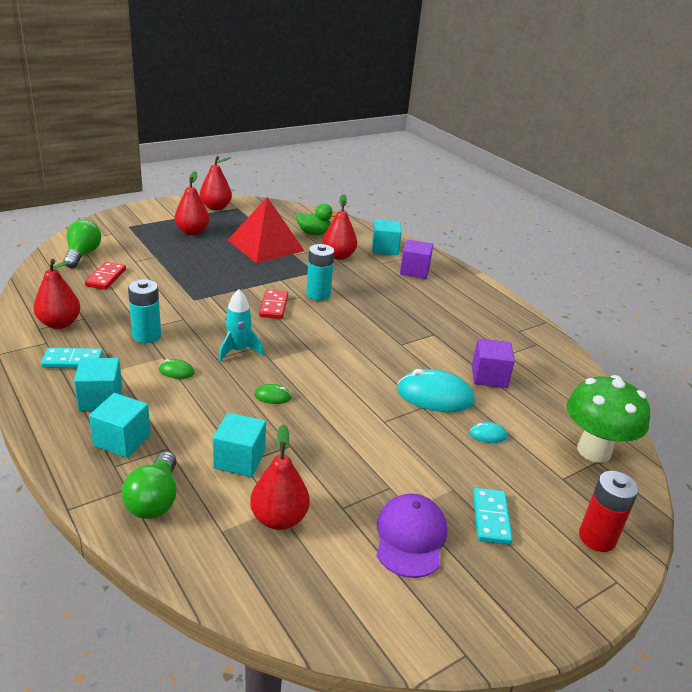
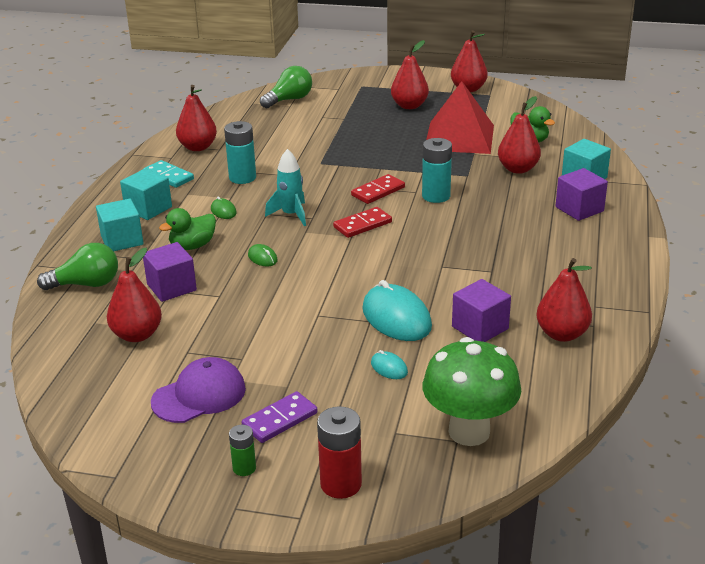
camera: 50 degrees right, 0 degrees up
red domino [85,262,126,290] -> red domino moved to [333,207,392,238]
green light bulb [122,452,177,519] -> green light bulb turned 150 degrees counterclockwise [37,243,118,290]
turquoise cube [213,413,266,477] -> purple cube [143,242,197,302]
turquoise domino [473,488,513,545] -> purple domino [242,391,317,443]
none -> green duck [159,208,216,250]
none -> green battery [229,425,256,476]
none -> red pear [536,258,592,342]

